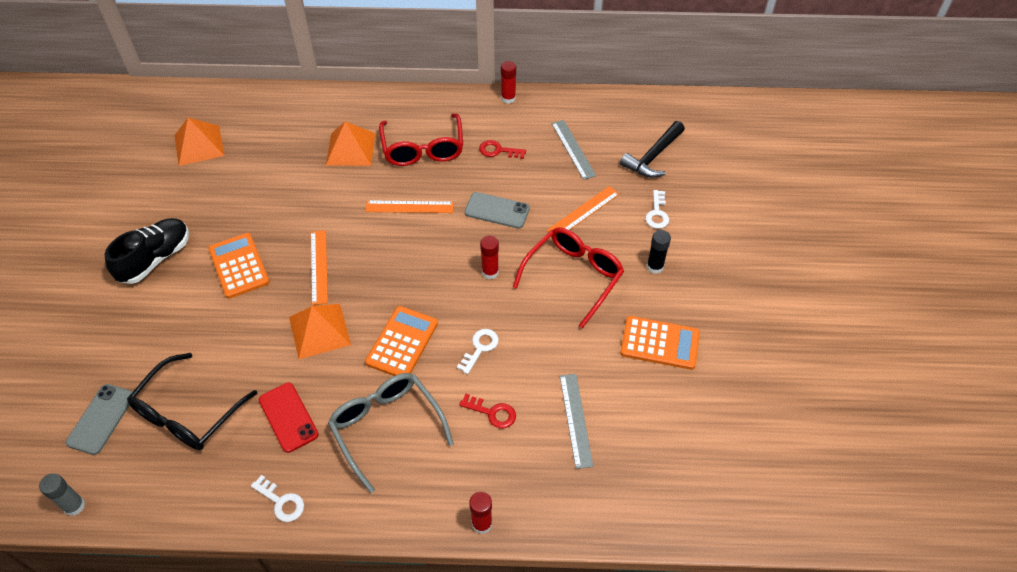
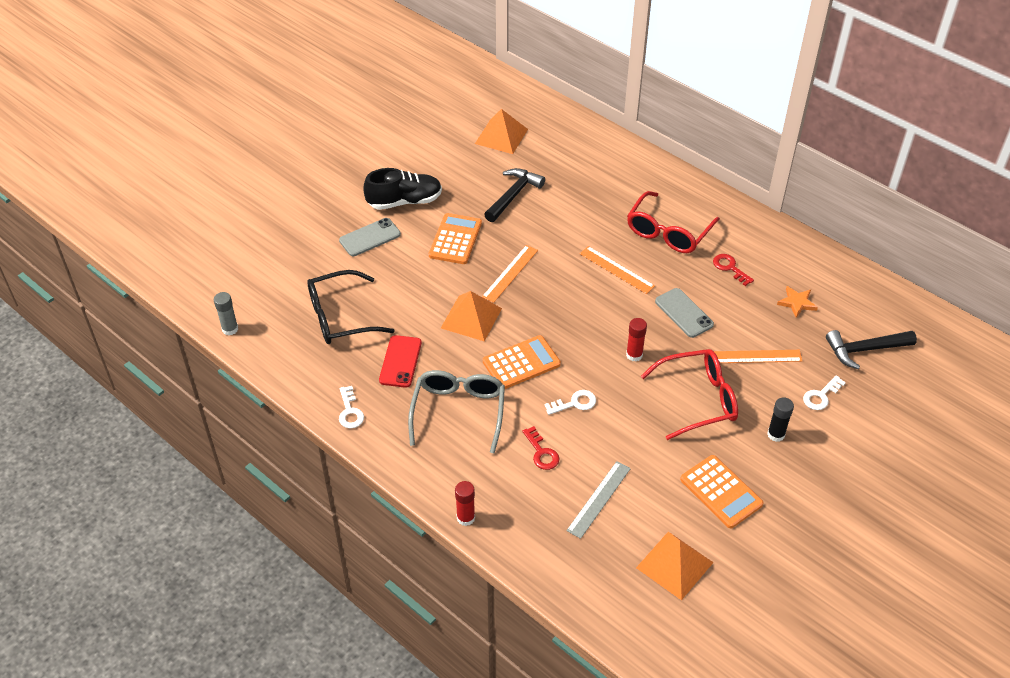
camera: 40 degrees right, 5 degrees down
grey phone [66,384,132,455] -> grey phone moved to [339,218,401,256]
orange pyramid [326,121,375,166] -> orange pyramid moved to [636,532,714,600]
red glue stick [501,61,516,104] -> none
grey ruler [552,120,596,180] -> orange star [777,286,818,318]
none -> black hammer [484,168,545,222]

